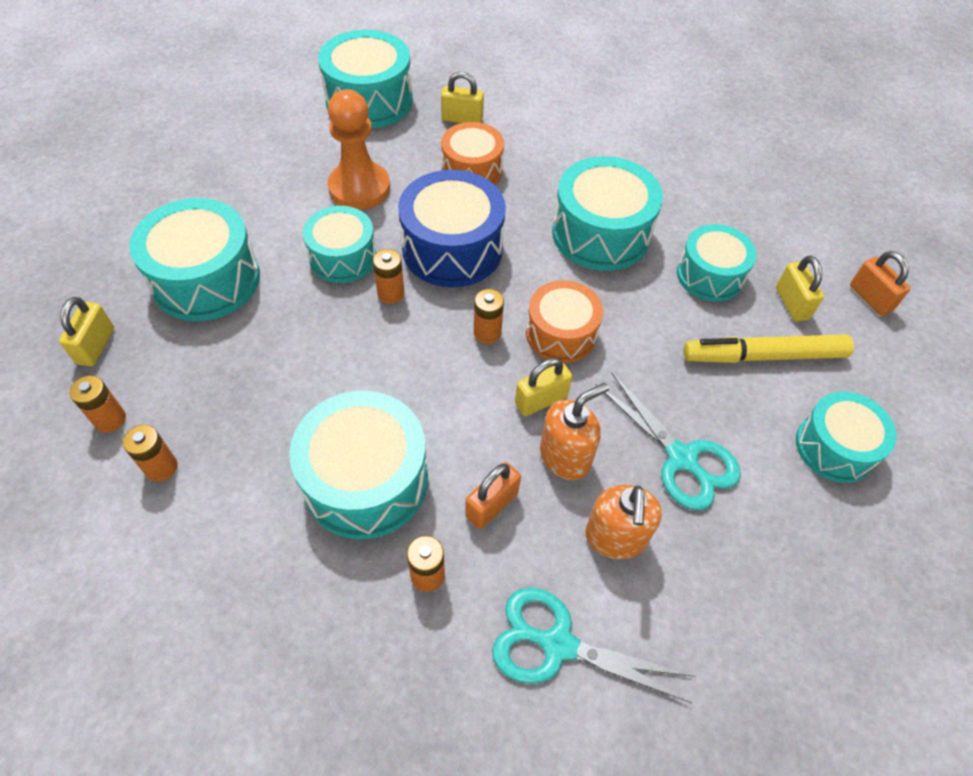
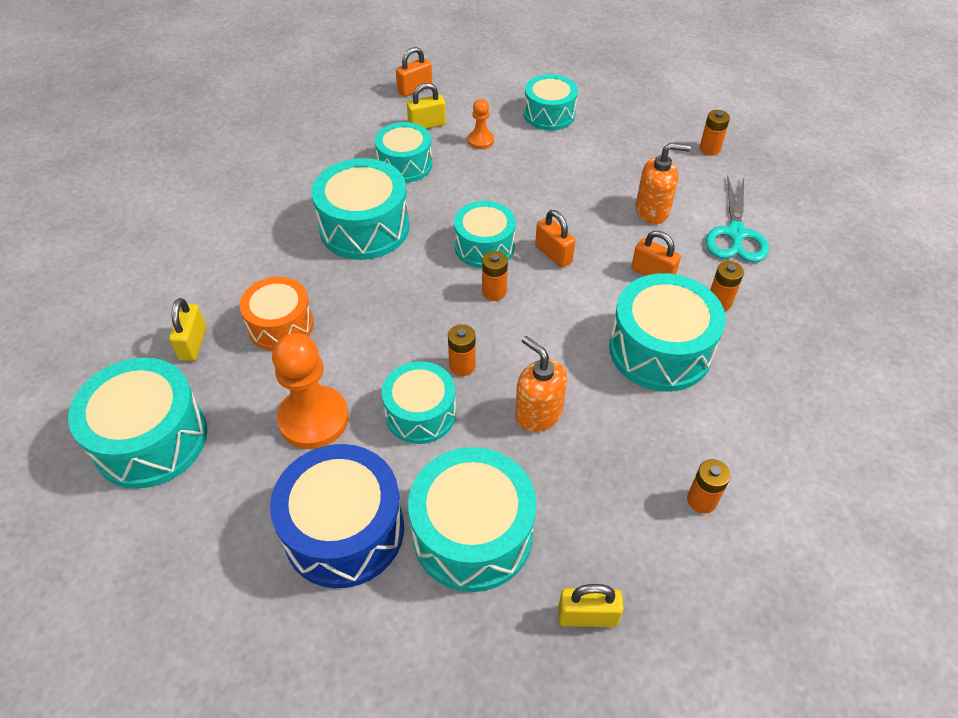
camera: 95 degrees left, 5 degrees down
orange battery [69,375,126,432] -> orange battery moved to [699,110,730,156]
blue drum [398,170,506,287] -> blue drum moved to [270,444,404,588]
yellow padlock [515,358,572,416] -> orange padlock [535,210,575,268]
orange drum [526,280,603,363] -> turquoise drum [454,201,516,268]
orange soap dispenser [540,383,609,480] -> orange soap dispenser moved to [515,336,567,432]
turquoise scissors [595,372,741,511] -> none
yellow marker [683,334,854,363] -> orange pawn [468,99,494,149]

